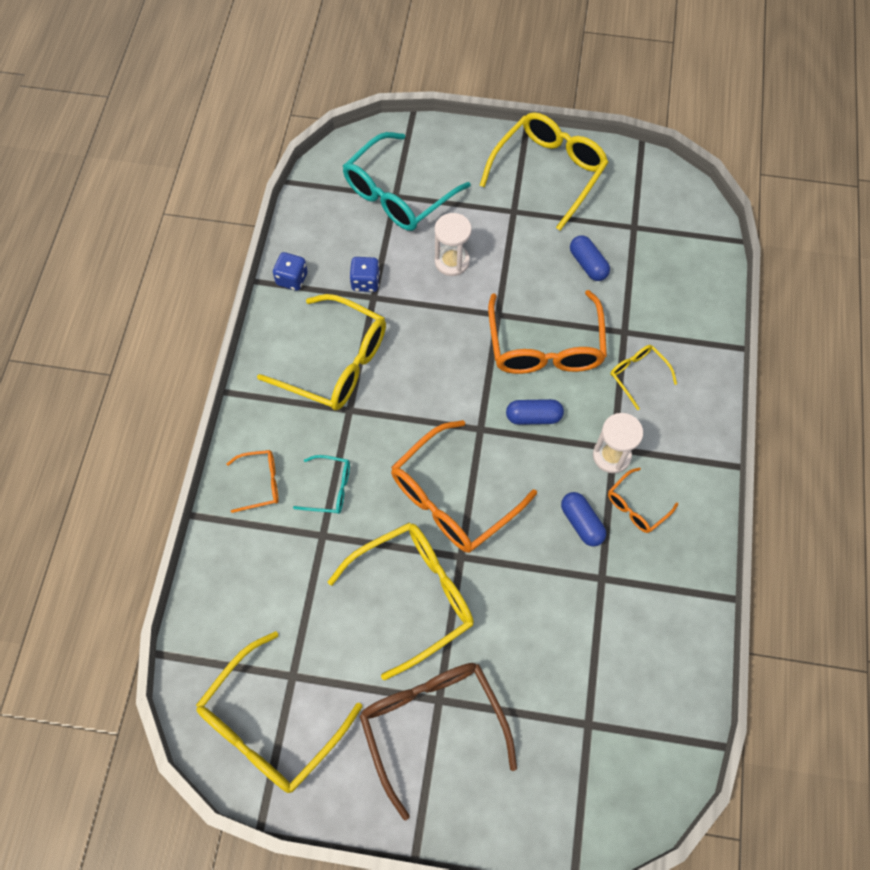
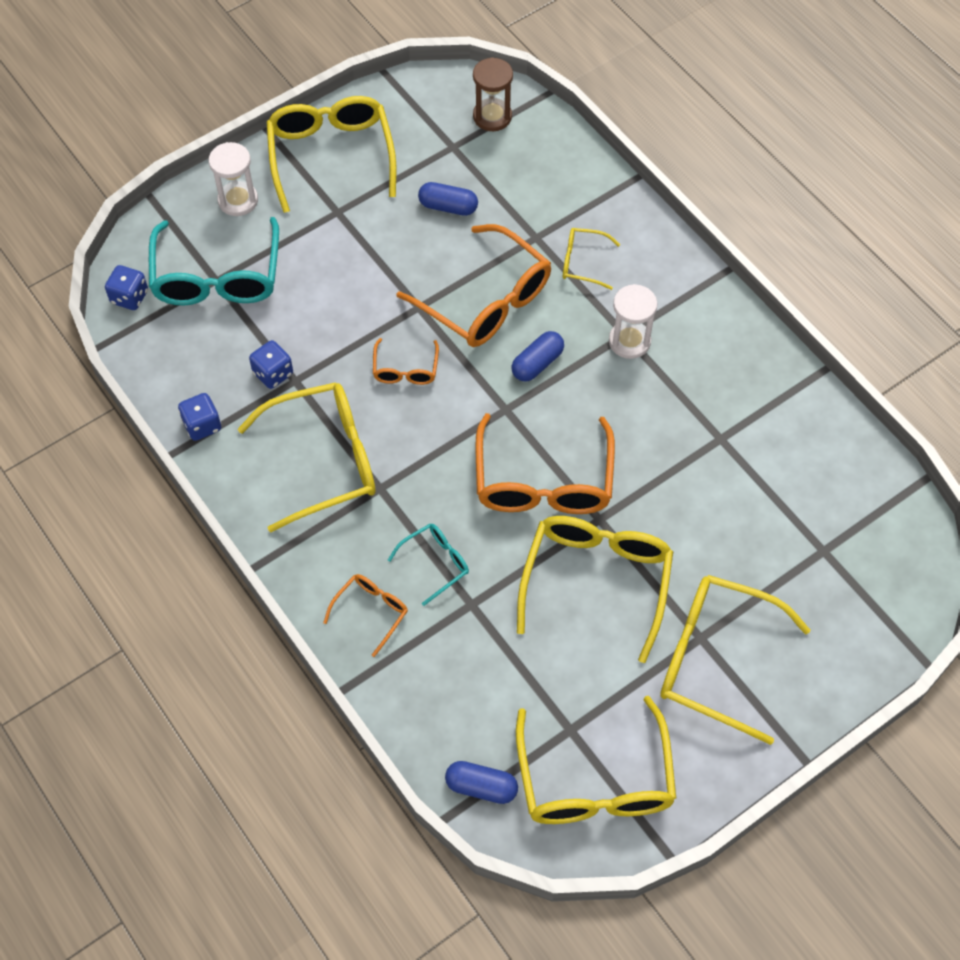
camera: 45 degrees left, 5 degrees down
brown glasses [359,663,517,821] -> yellow glasses [660,575,810,745]
white hourglass [435,213,472,276] -> white hourglass moved to [209,142,258,216]
blue capsule [561,492,606,546] -> blue capsule moved to [445,761,518,804]
orange glasses [608,467,678,533] -> orange glasses moved to [373,338,439,385]
none -> blue dice [105,265,148,310]
none -> brown hourglass [473,57,513,131]

